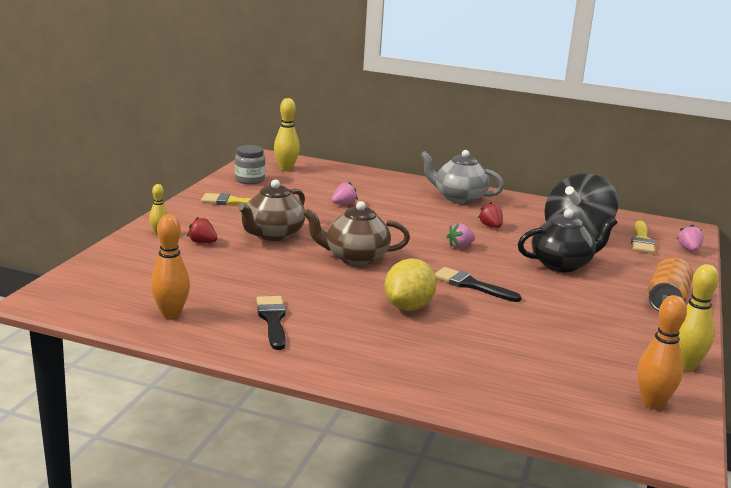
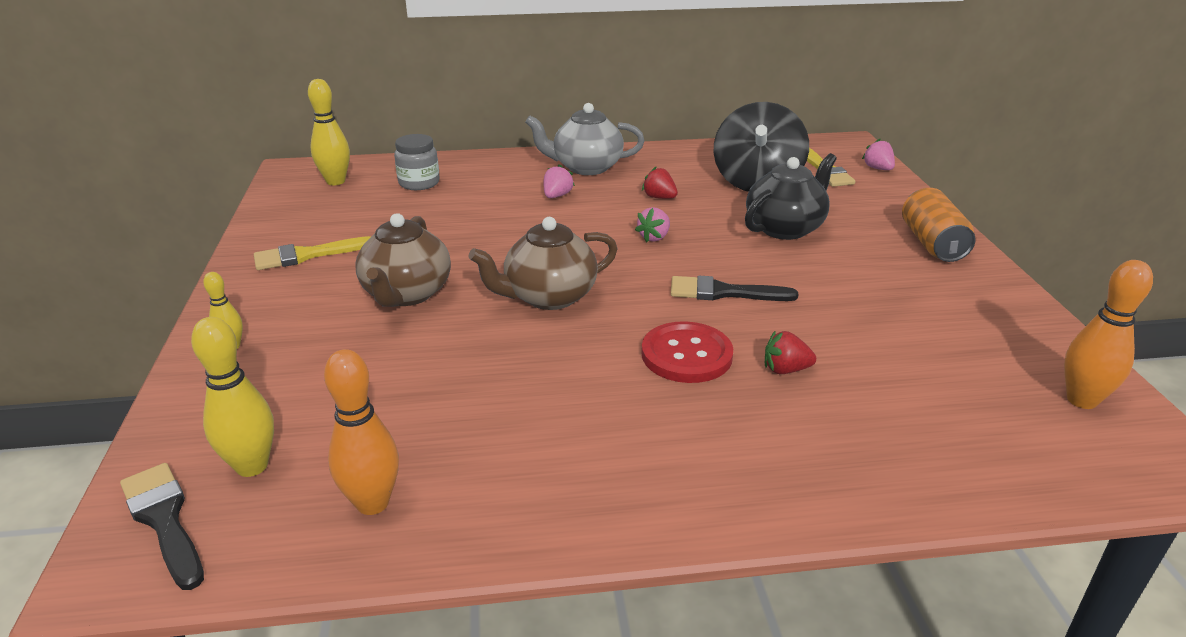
camera: 25 degrees left, 10 degrees up
red strawberry [187,216,218,243] -> red strawberry moved to [765,331,816,374]
grey jar [235,145,265,184] -> grey jar moved to [394,134,440,190]
black brush [256,296,286,350] -> black brush moved to [120,463,204,590]
pink strawberry [332,182,358,205] -> pink strawberry moved to [544,164,575,198]
yellow lemon [384,259,437,311] -> red button [641,321,733,383]
yellow bowling pin [678,264,719,371] -> yellow bowling pin moved to [191,317,274,477]

